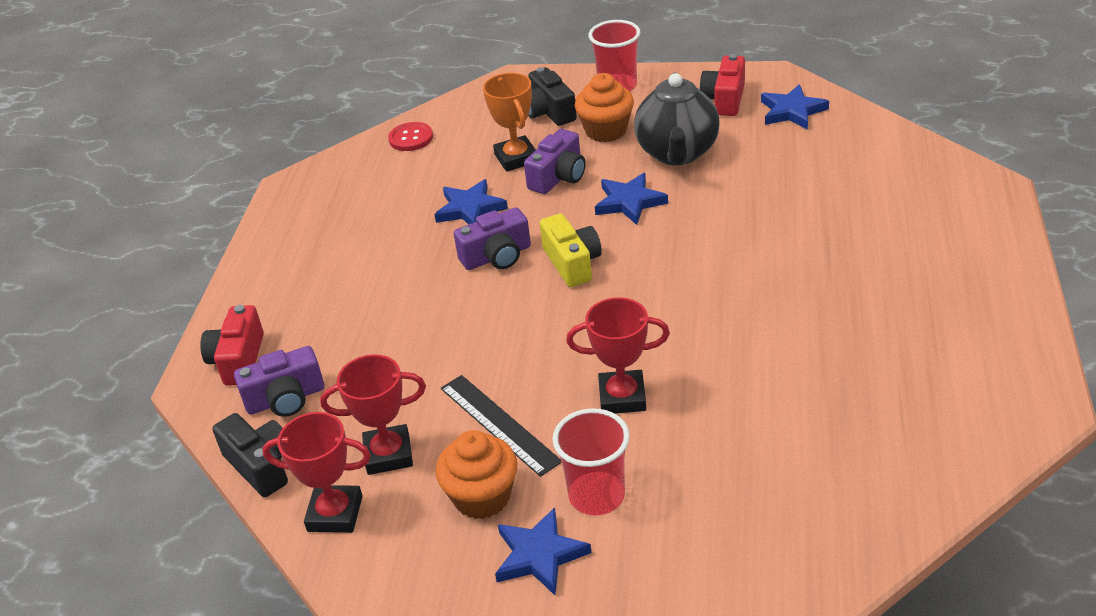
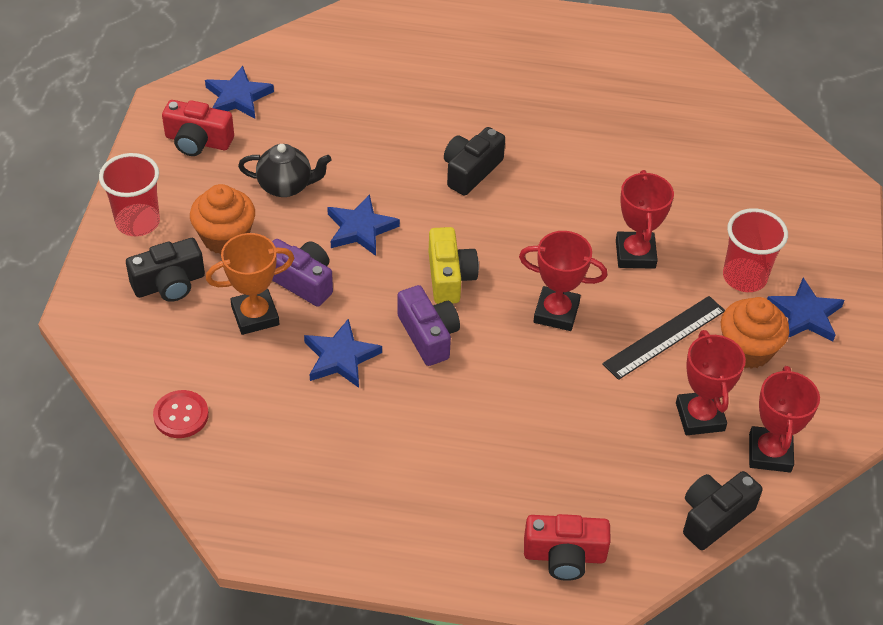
camera: 95 degrees left, 10 degrees up
purple camera [234,346,324,417] -> none
yellow camera [540,214,602,287] -> yellow camera turned 105 degrees clockwise [429,227,479,304]
black teapot [634,73,720,165] -> black teapot [238,144,332,197], size x0.63
none -> black camera [444,127,505,196]
none -> red trophy [519,231,607,331]

